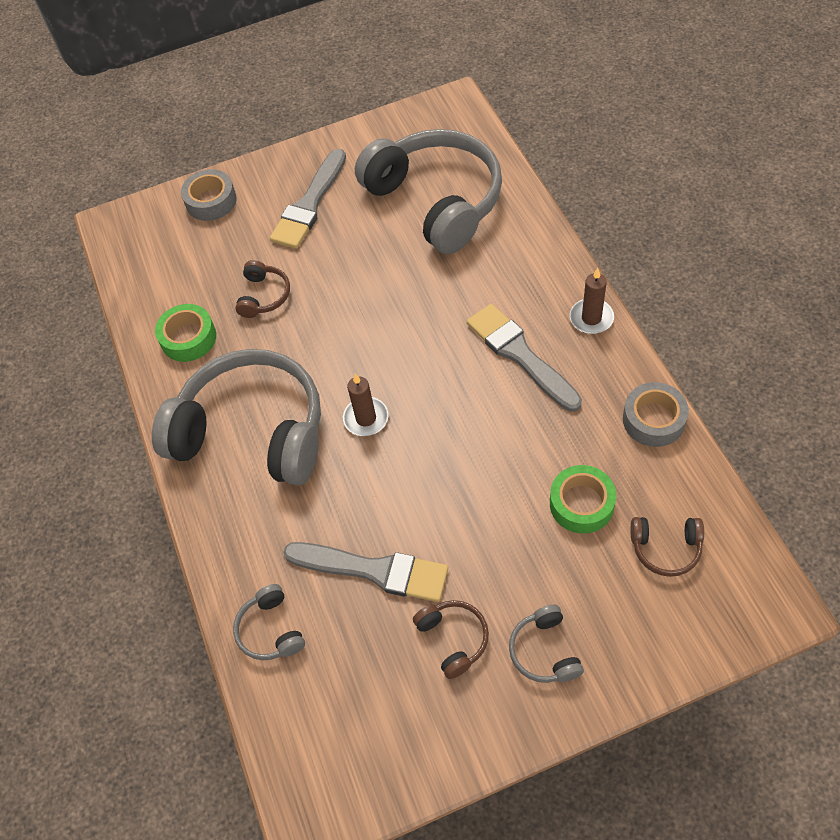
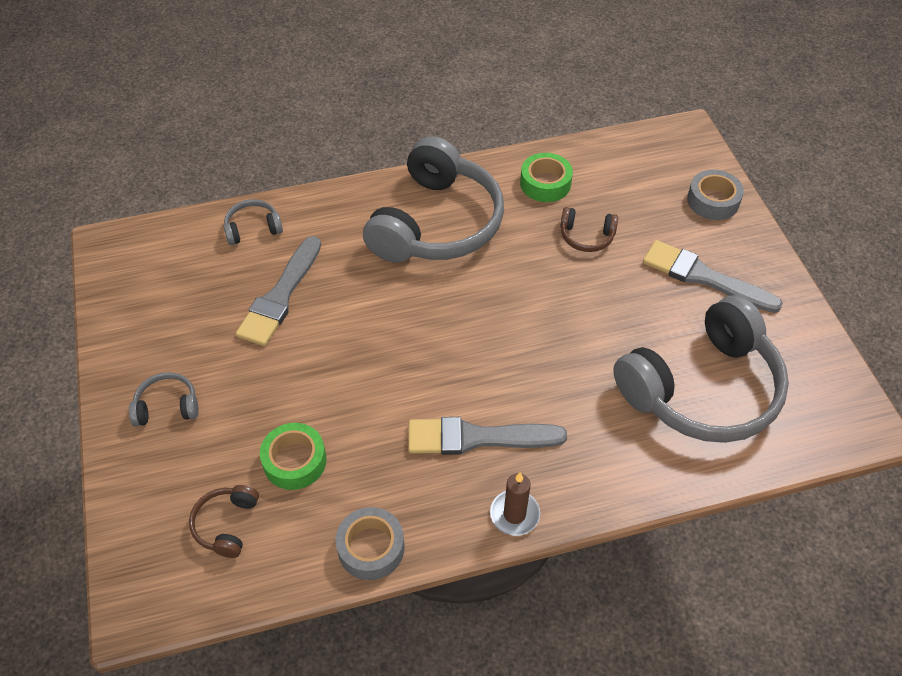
camera: 90 degrees right, 5 degrees down
brown candle [343,374,388,436] -> none
brown headphones [413,600,489,679] -> none
grey brush [467,304,582,412] -> grey brush turned 150 degrees counterclockwise [408,417,567,455]

